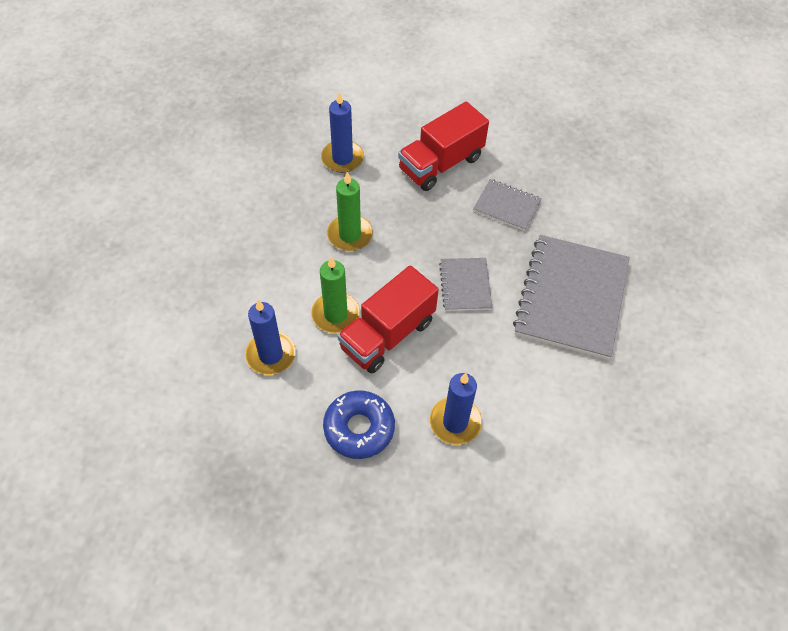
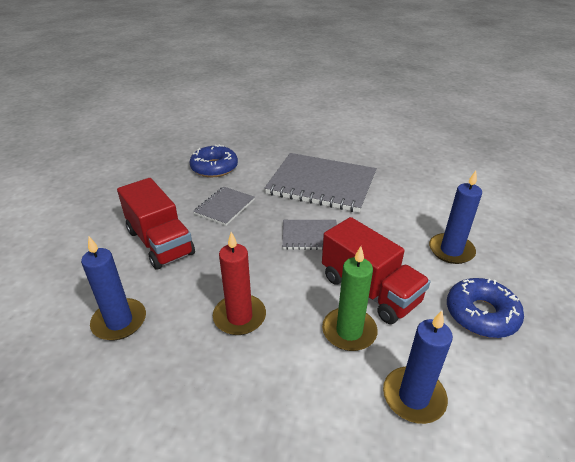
camera: 85 degrees left, 20 degrees down
green candle [327,172,373,251] -> red candle [213,232,266,335]
none -> blue donut [190,144,238,177]

